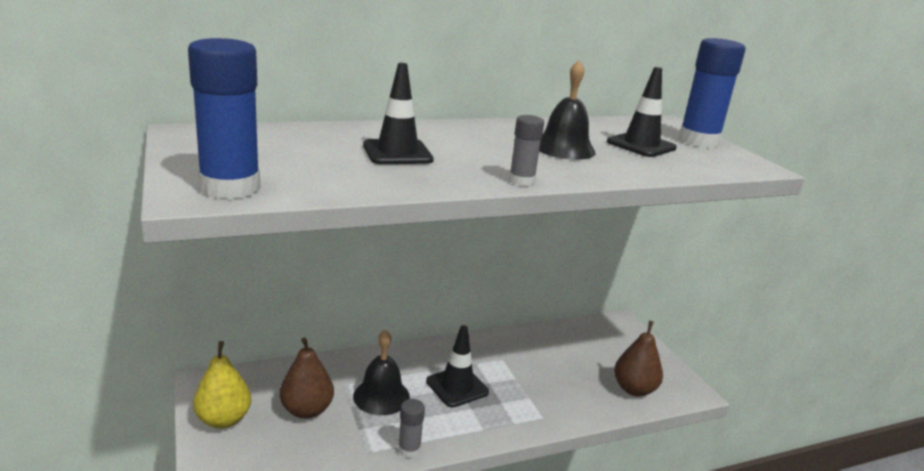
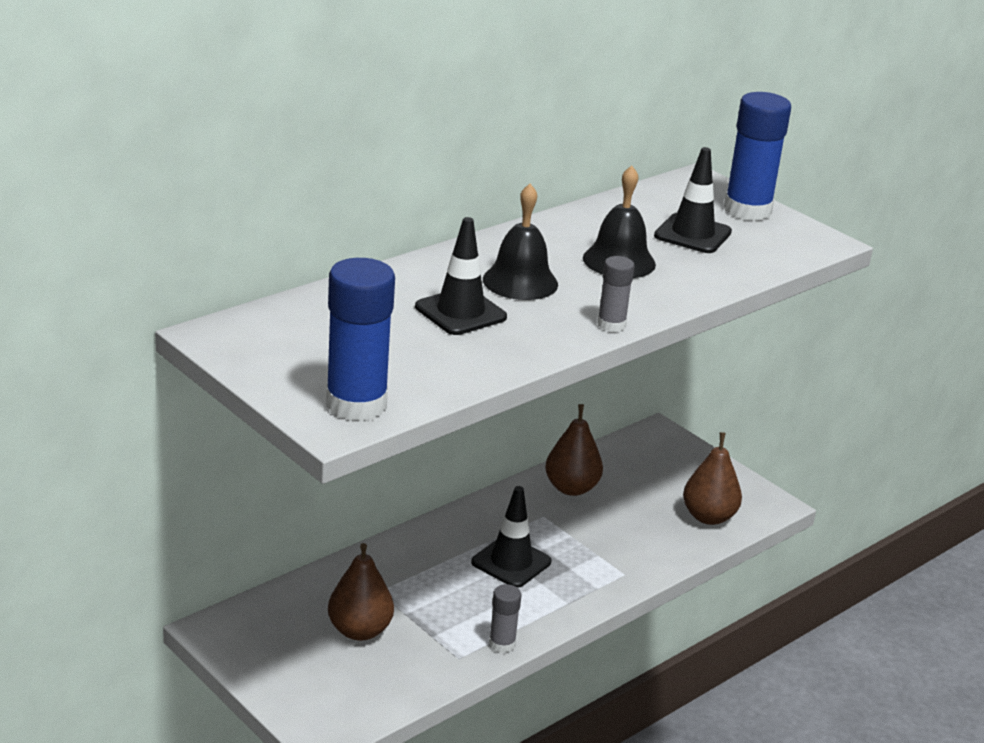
camera: 20 degrees left, 5 degrees up
yellow pear [193,341,251,429] -> none
black bell [353,330,410,415] -> black bell moved to [483,184,558,300]
none -> brown pear [545,404,603,496]

